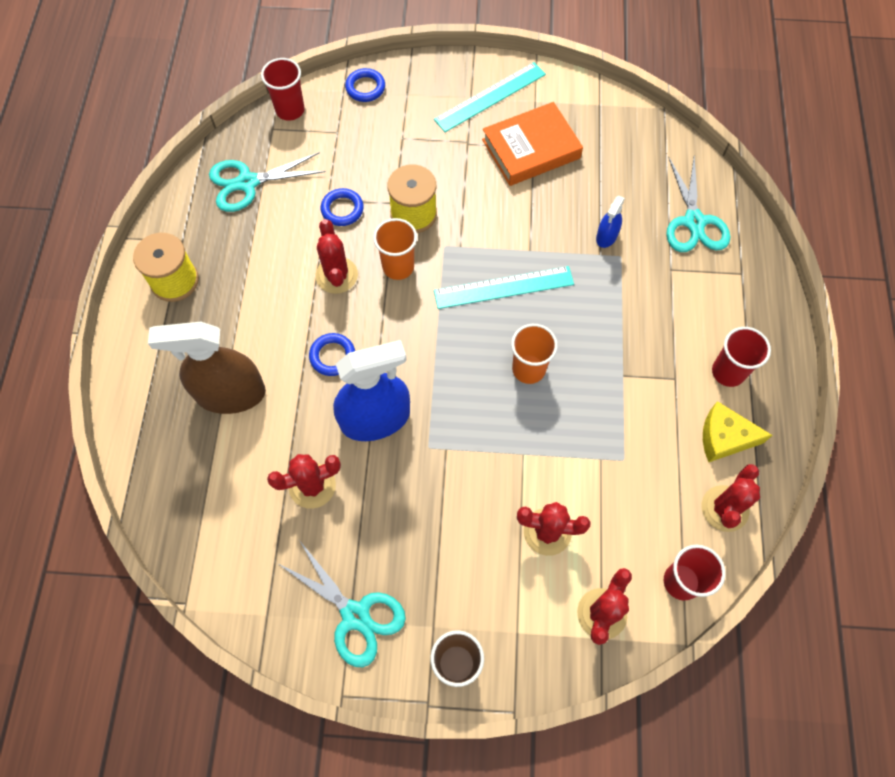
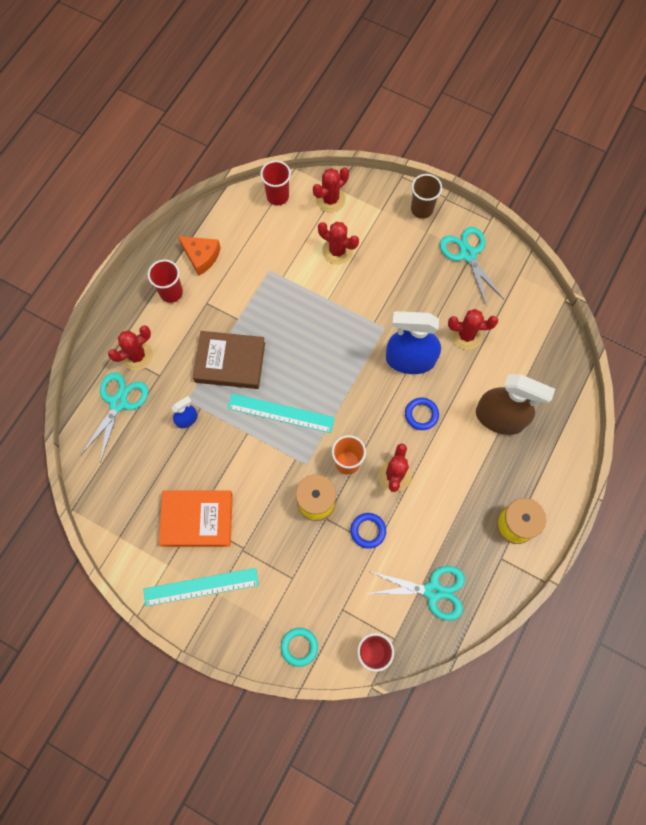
camera: 155 degrees left, 5 degrees up
blue ring [345,68,385,102] -> turquoise ring [281,628,318,667]
orange cup [511,324,558,384] -> none
red cactus [702,464,760,532] -> red cactus moved to [108,325,153,370]
yellow cheese [703,401,772,462] -> orange cheese [178,236,221,276]
none -> brown book [193,331,265,389]

